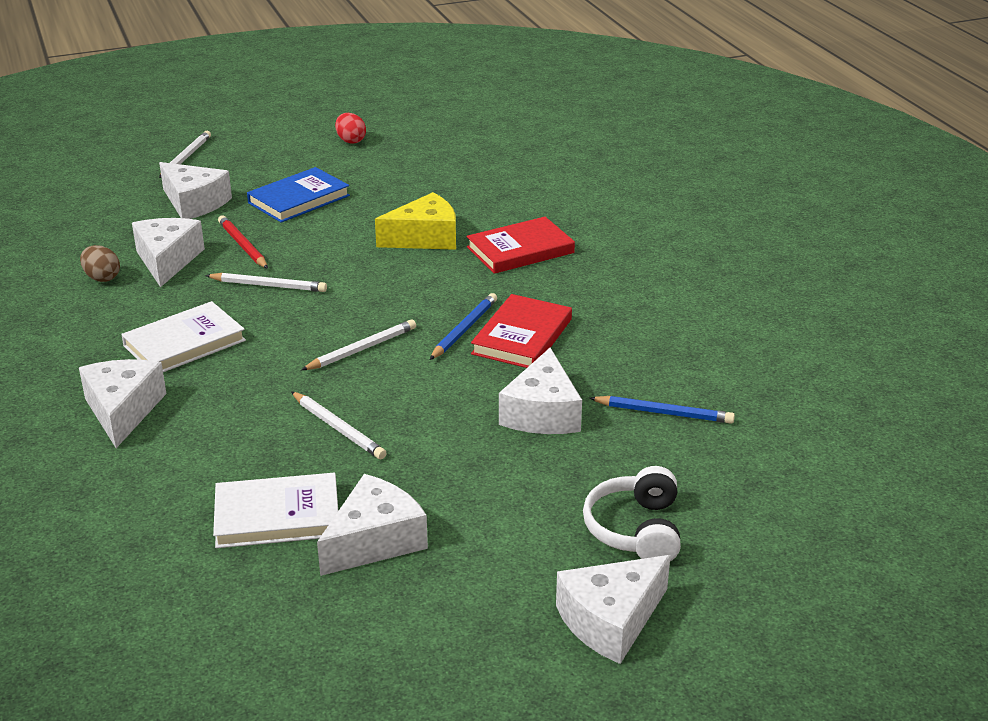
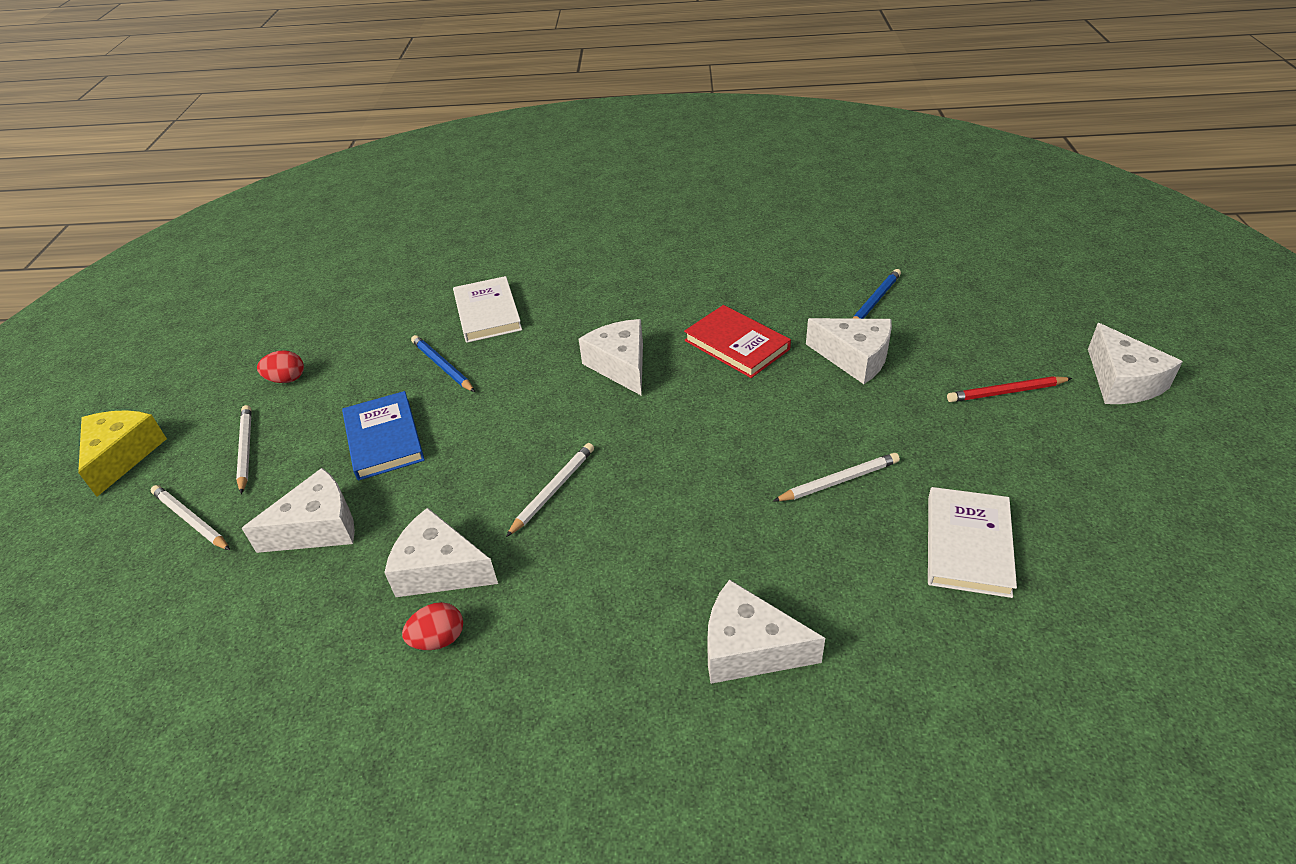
camera: 65 degrees left, 10 degrees up
brown egg [80,245,120,282] -> red egg [402,602,463,650]
white book [121,301,246,372] -> white book moved to [453,276,522,343]
red pencil [218,215,268,269] -> red pencil moved to [947,376,1072,402]
white pencil [301,319,416,370] -> white pencil moved to [236,405,251,494]
white cheese [317,474,428,576] -> white cheese moved to [579,319,643,396]
yellow cheese [375,192,456,250] -> yellow cheese moved to [78,410,167,497]
blue pencil [430,293,497,360] -> blue pencil moved to [411,335,475,392]
red book [466,217,575,274] -> none
white headphones [583,466,681,561] -> none

